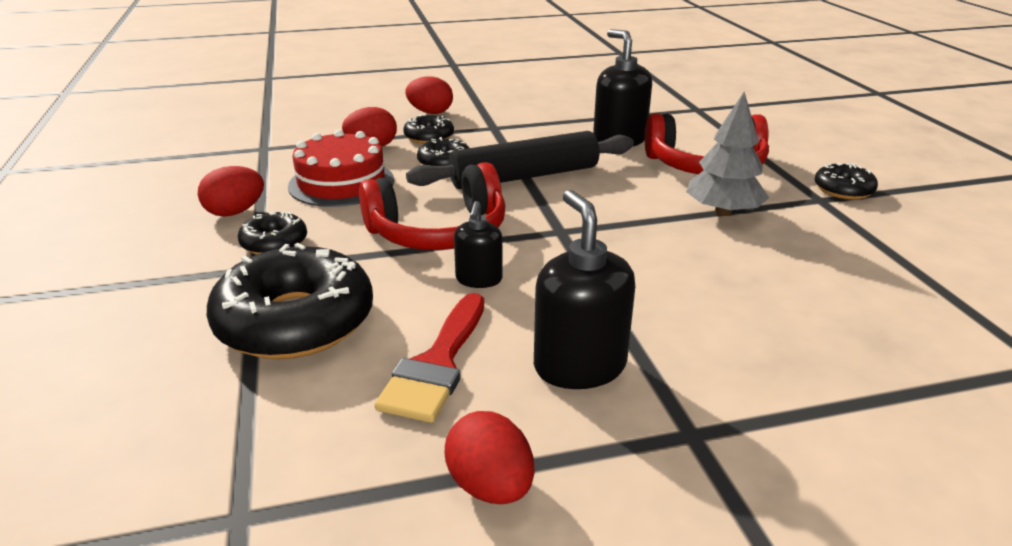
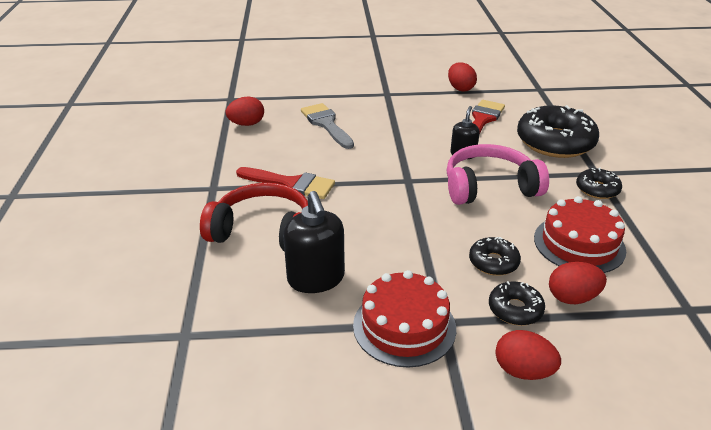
camera: 170 degrees left, 5 degrees up
red egg [198,166,264,217] -> red egg moved to [226,96,264,126]
red headphones [359,162,505,250] -> pink headphones [447,144,549,205]
black rolling pin [406,131,634,189] -> none
black soap dispenser [534,190,635,389] -> none
grey tree [686,92,769,216] -> red brush [236,167,335,199]
black donut [814,163,878,200] -> none
none -> grey brush [301,103,354,149]
none -> red cake [353,270,456,367]

